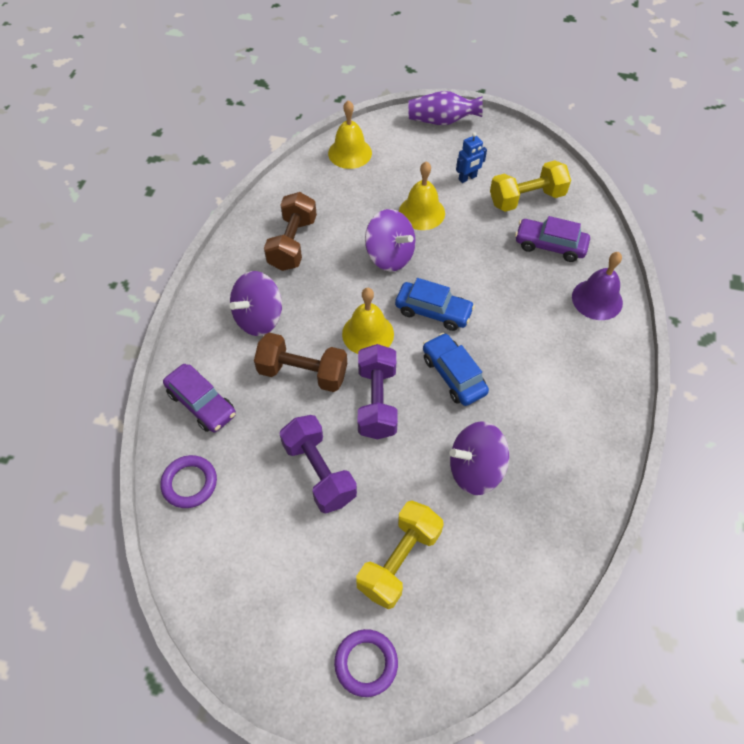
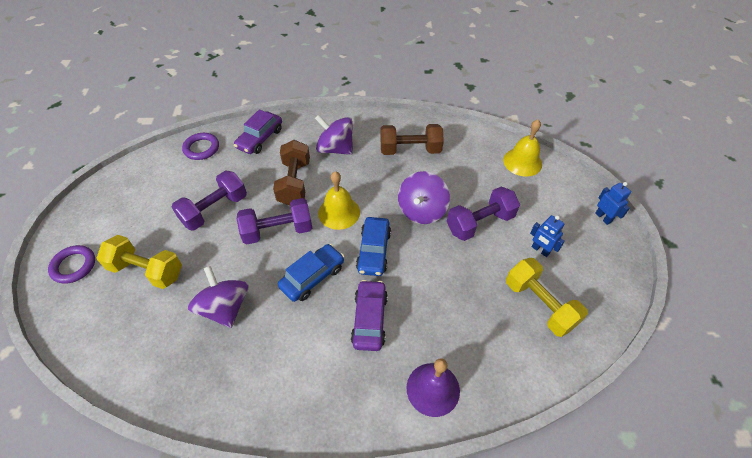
camera: 75 degrees right, 5 degrees down
yellow bell [399,161,445,230] -> purple dumbbell [447,187,520,241]
purple vase [408,91,483,125] -> blue robot [595,182,631,225]
purple car [515,216,590,262] -> purple car moved to [351,280,388,351]

